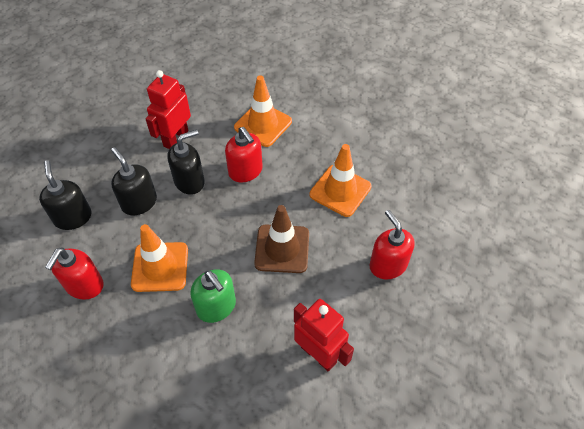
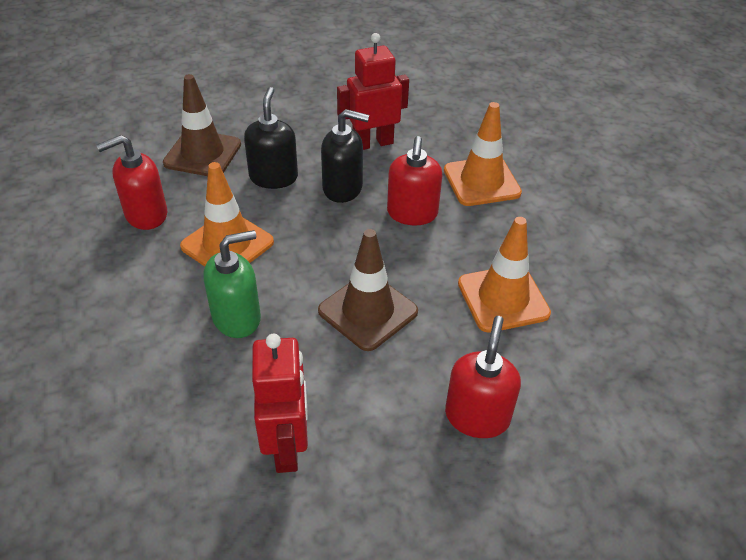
camera: 40 degrees right, 10 degrees down
black soap dispenser [39,160,91,230] -> brown traffic cone [163,74,241,176]
green soap dispenser [190,269,236,323] -> green soap dispenser turned 120 degrees counterclockwise [203,230,261,338]

